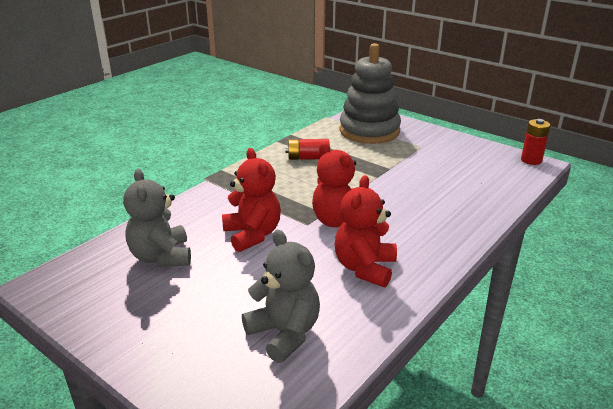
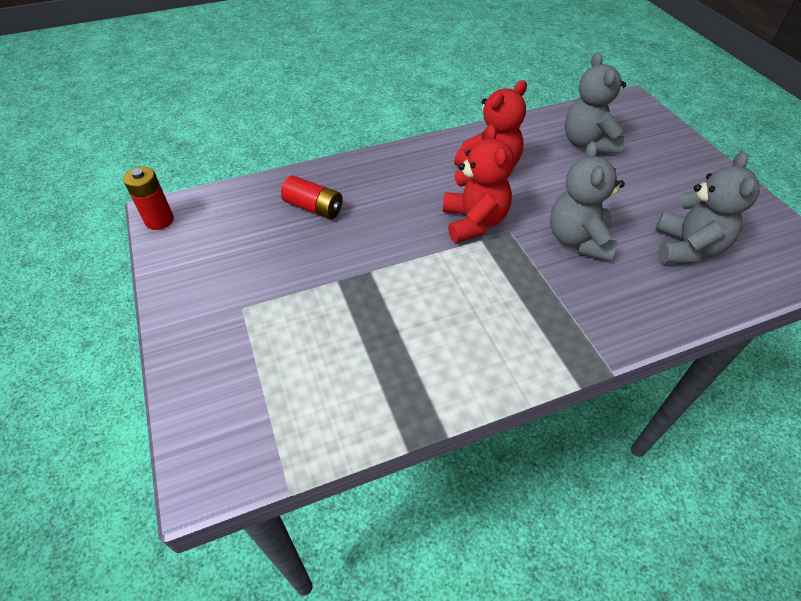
camera: 150 degrees left, 20 degrees up
red teddy bear [222,148,281,252] -> grey teddy bear [550,141,625,261]
red battery [285,139,330,160] -> red battery moved to [281,176,343,219]
grey stacking toy [339,43,401,144] -> none

